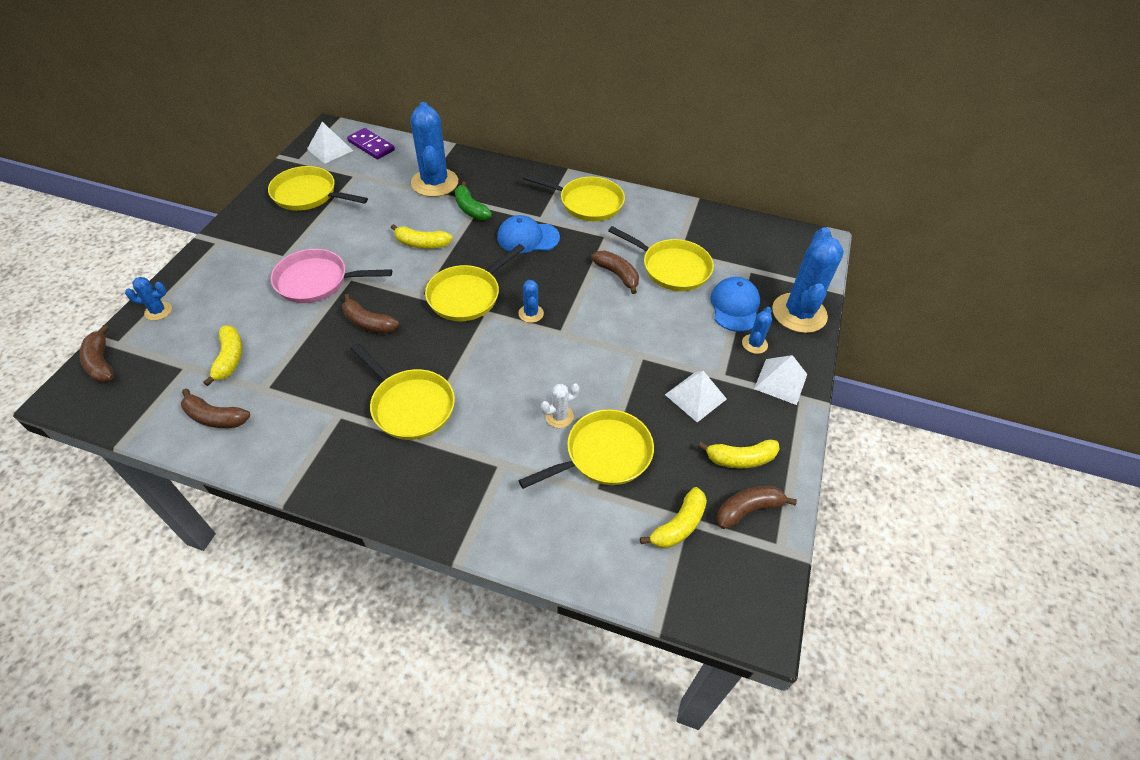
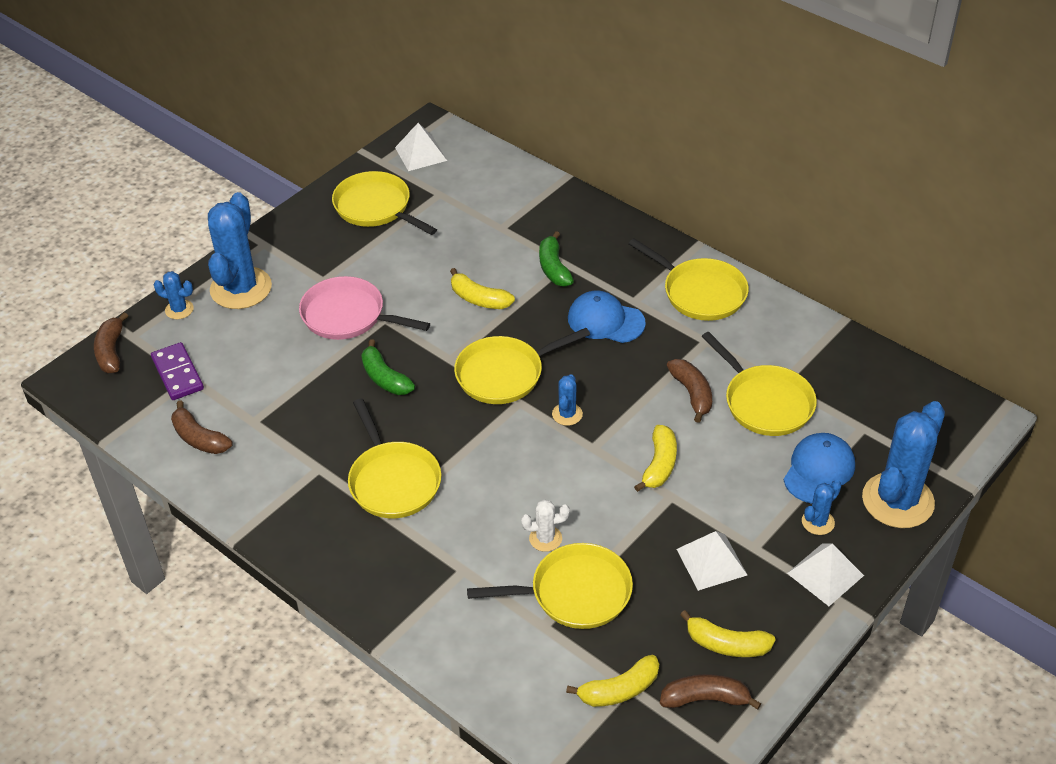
camera: 25 degrees right, 5 degrees down
yellow banana [203,326,242,386] -> yellow banana moved to [634,425,677,492]
brown banana [342,294,399,333] -> green banana [361,340,415,395]
purple domino [347,128,395,159] -> purple domino moved to [151,342,204,400]
blue cactus [410,102,458,197] -> blue cactus moved to [208,192,272,309]

